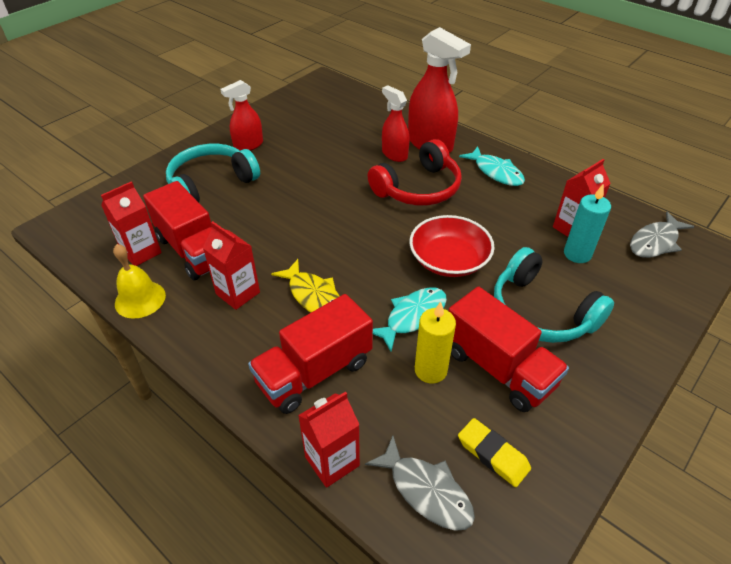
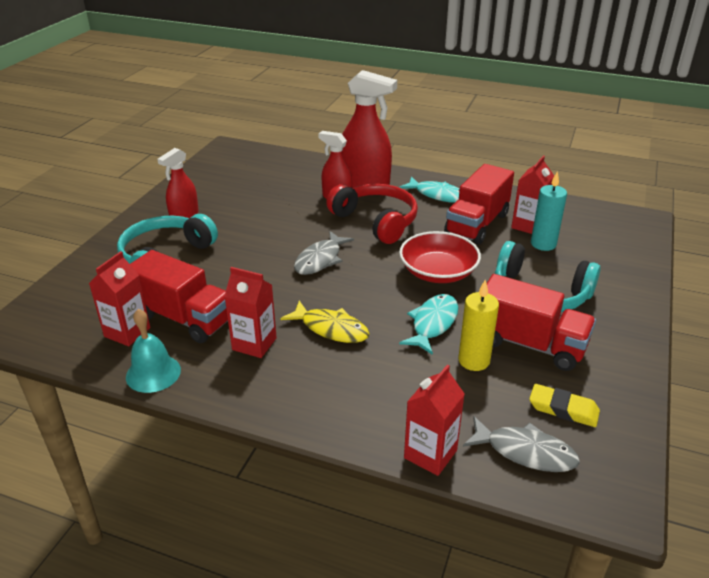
camera: 20 degrees left, 10 degrees down
yellow bell [113,244,166,319] -> turquoise bell [126,309,181,393]
red truck [248,294,373,414] -> red truck moved to [444,164,514,244]
red headphones [368,139,462,206] -> red headphones turned 75 degrees counterclockwise [326,184,418,244]
grey fish [630,211,694,258] -> grey fish moved to [294,231,354,275]

